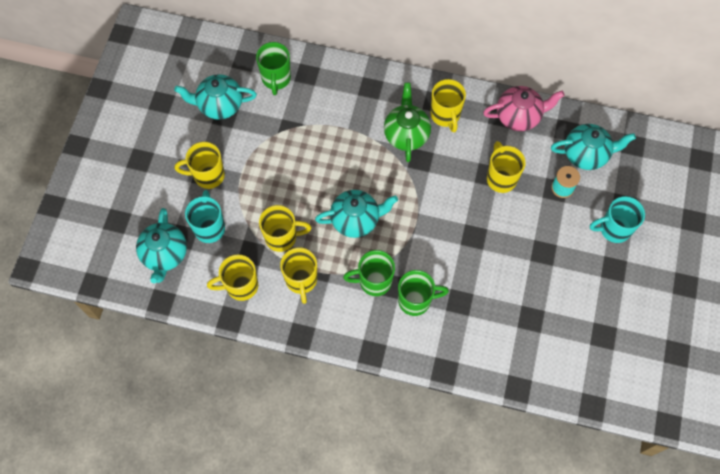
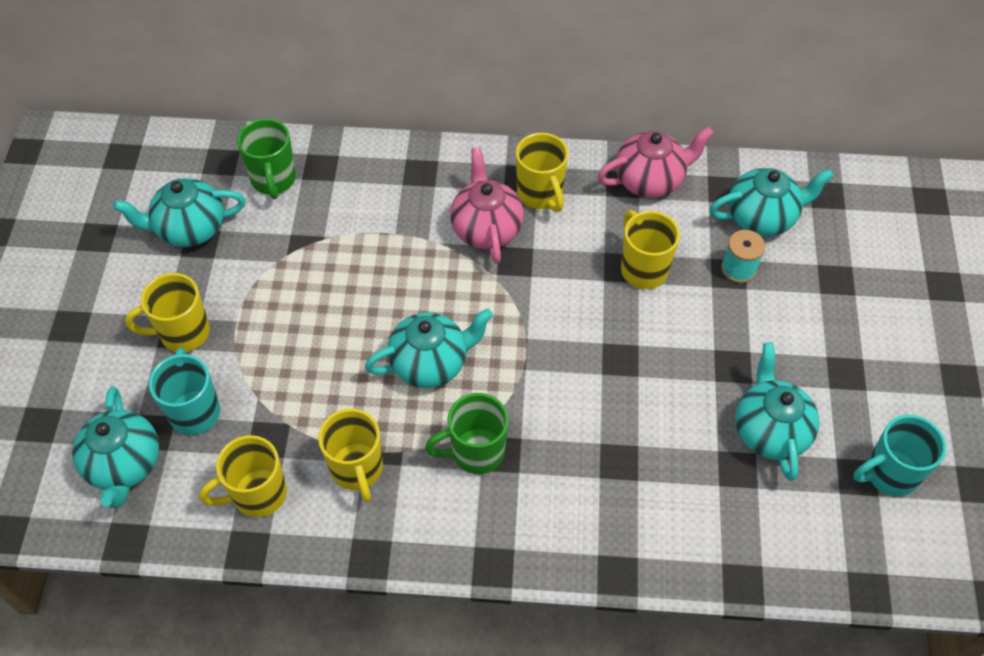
camera: 10 degrees left, 10 degrees down
yellow mug [259,205,311,252] -> none
green teapot [384,83,431,162] -> pink teapot [450,147,524,264]
green mug [398,270,449,316] -> none
turquoise mug [590,196,645,243] -> turquoise mug moved to [853,415,946,497]
none -> turquoise teapot [735,342,820,481]

